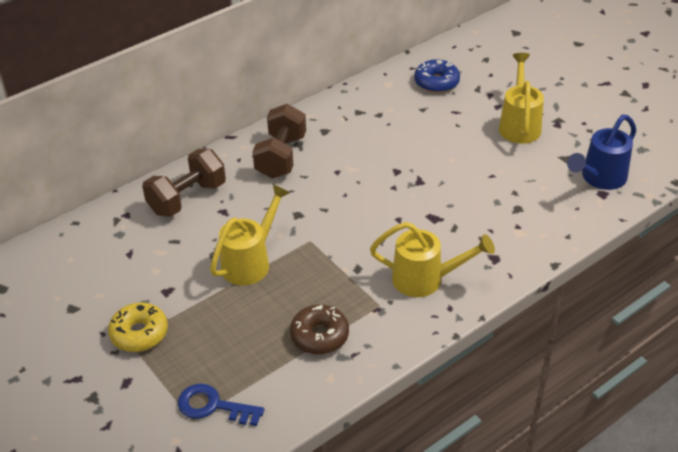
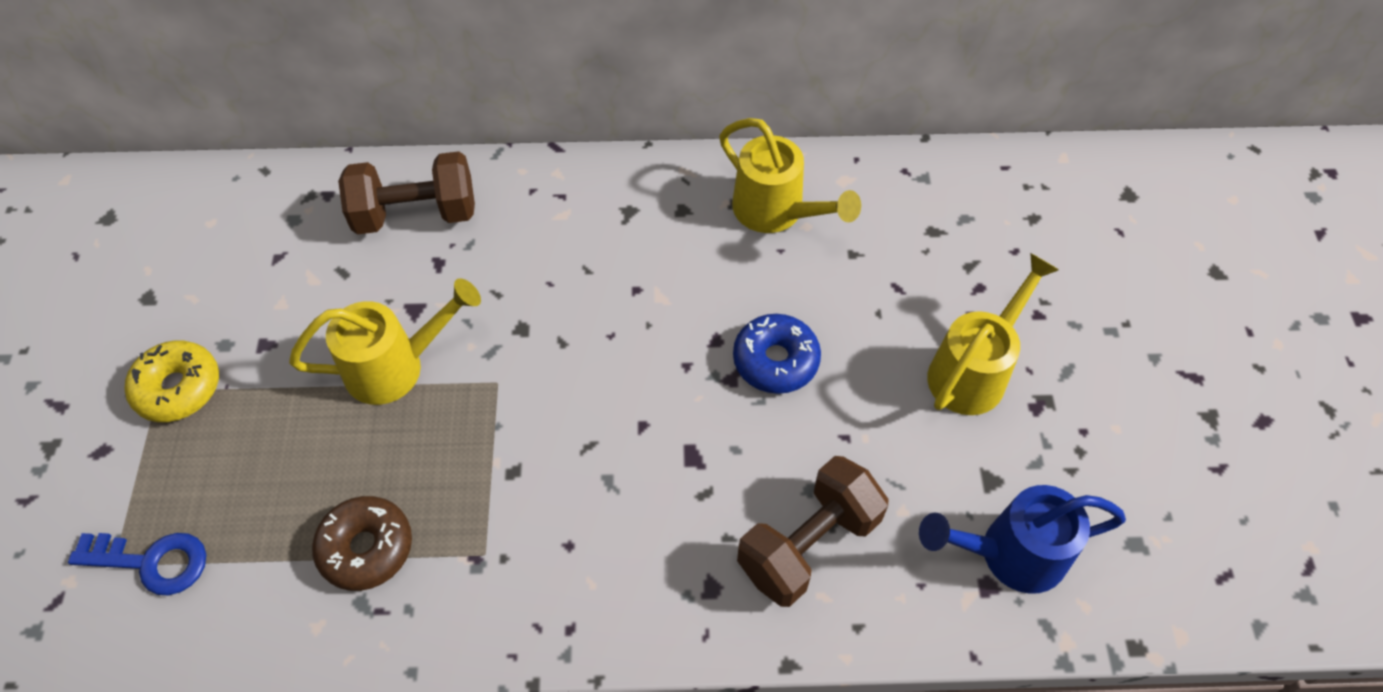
camera: 35 degrees right, 15 degrees up
blue key [178,384,264,426] -> blue key turned 135 degrees clockwise [68,533,206,596]
brown dumbbell [252,104,306,179] -> brown dumbbell moved to [737,456,888,607]
yellow watering can [370,222,495,297] -> yellow watering can moved to [719,118,861,233]
blue donut [414,59,460,93] -> blue donut moved to [733,314,821,394]

